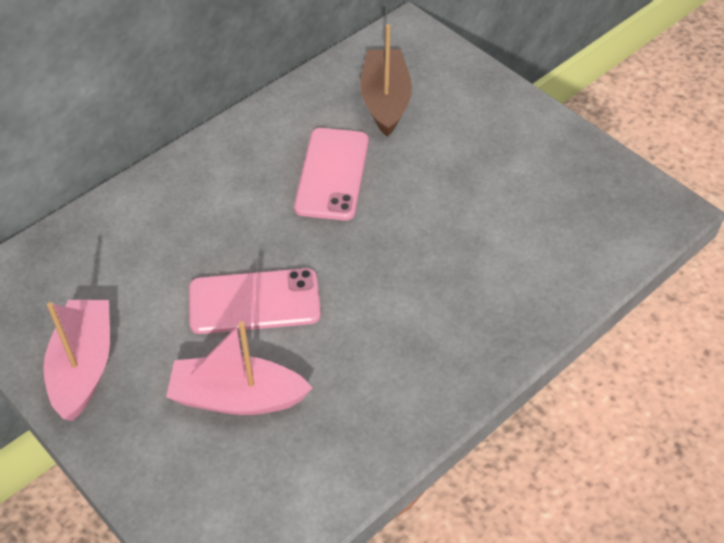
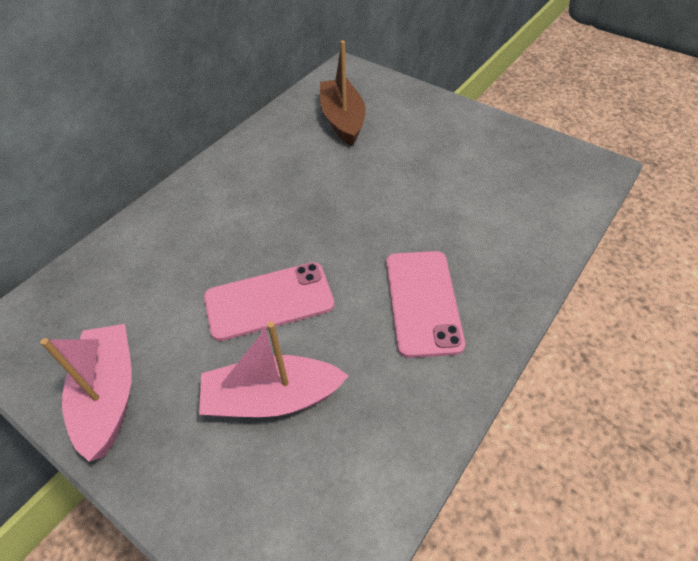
camera: 10 degrees left, 0 degrees up
pink phone [294,128,369,221] -> pink phone moved to [386,251,465,358]

